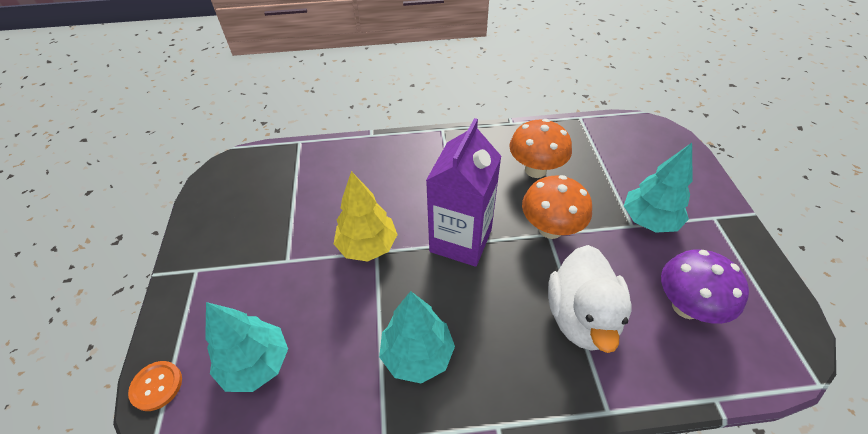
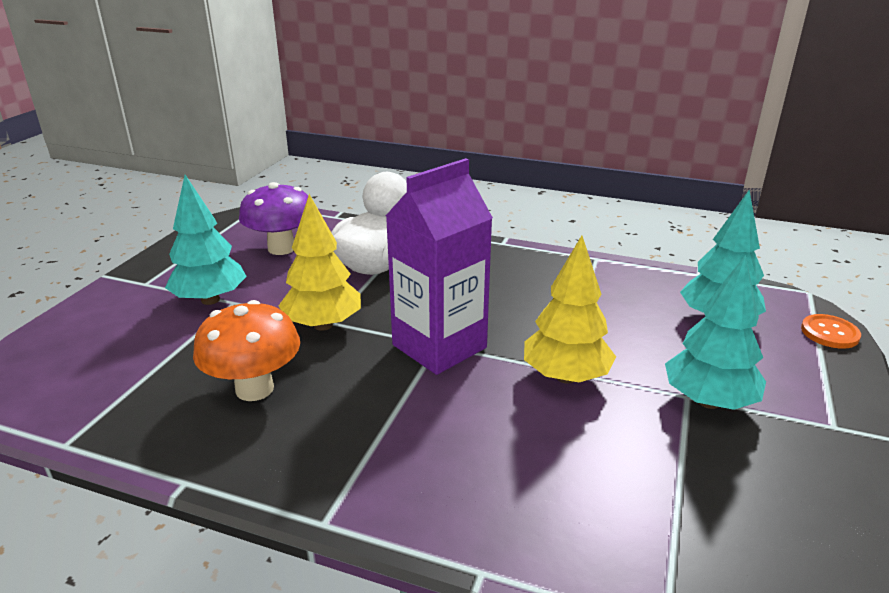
camera: 155 degrees left, 20 degrees down
turquoise tree [379,291,455,383] -> turquoise tree moved to [665,255,766,410]
orange mushroom [522,175,592,239] -> yellow tree [279,194,361,331]

